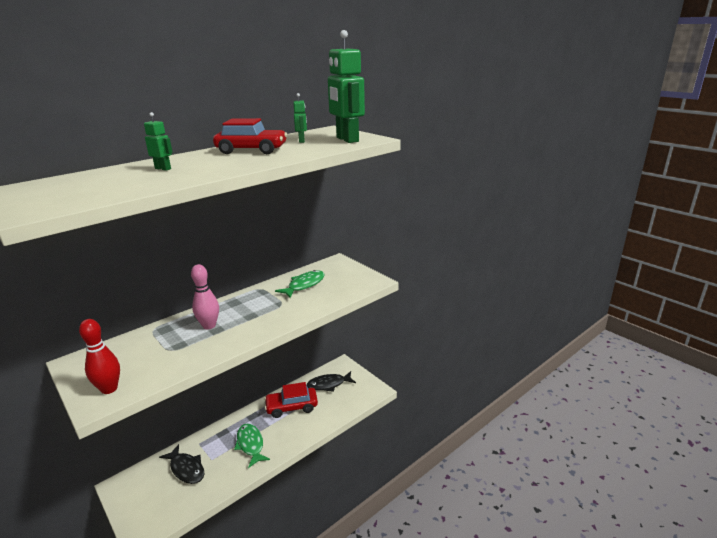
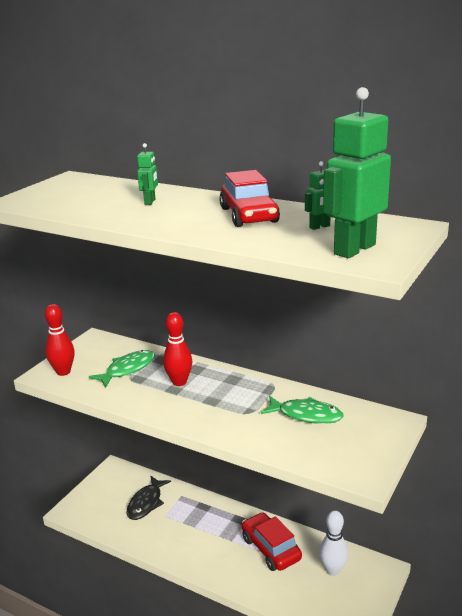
camera: 70 degrees right, 0 degrees up
pink bowling pin [191,264,219,330] -> red bowling pin [163,312,192,386]
green fish [234,423,270,468] -> green fish moved to [89,350,155,388]
black fish [307,371,356,392] -> white bowling pin [319,510,348,576]

